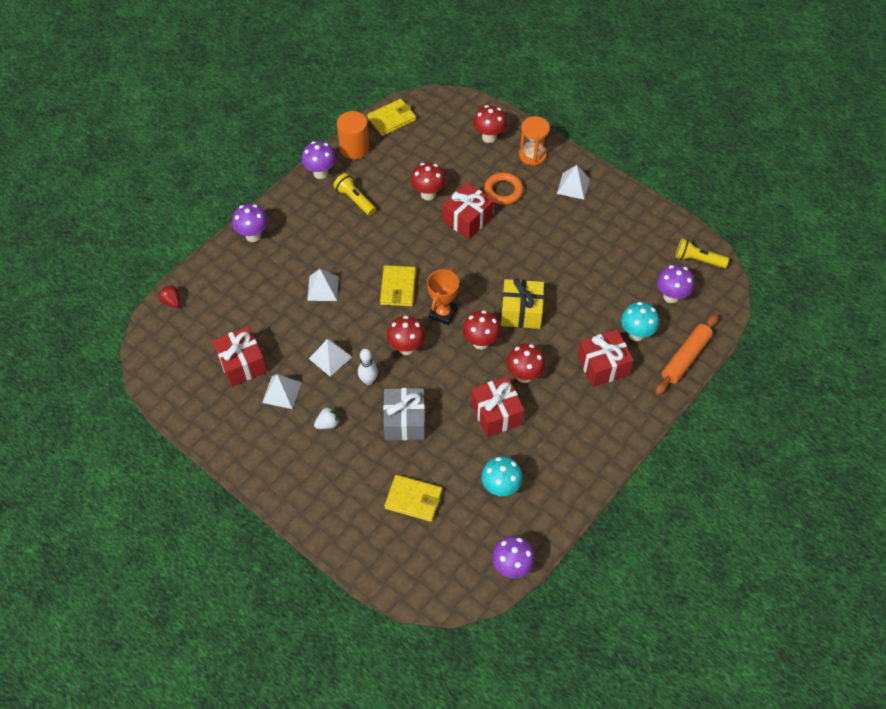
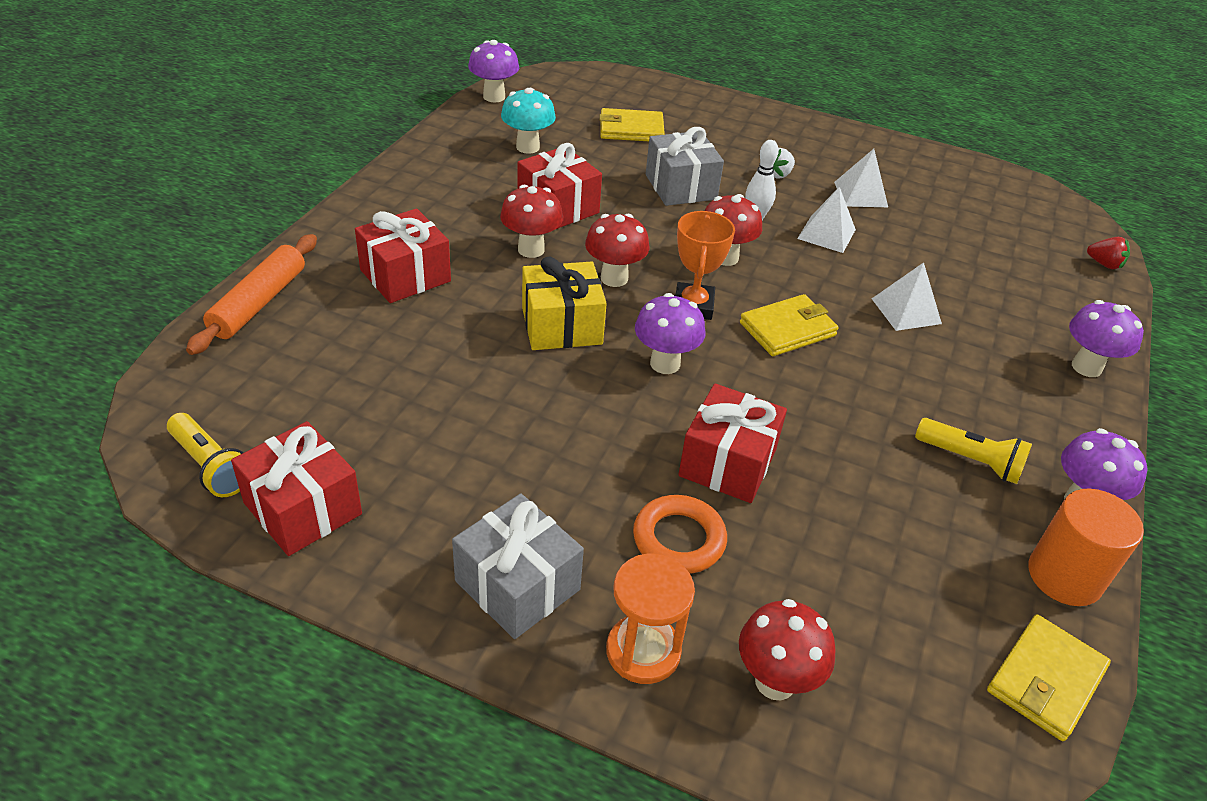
camera: 160 degrees right, 15 degrees down
red gift [212,326,267,387] -> red gift moved to [231,421,362,556]
yellow wallet [380,265,416,306] -> yellow wallet turned 75 degrees clockwise [740,294,839,356]
red mushroom [411,162,446,200] -> none
white pyramid [557,165,590,200] -> grey gift [452,493,584,639]
turquoise mushroom [621,302,659,341] -> none
purple mushroom [657,265,694,303] -> purple mushroom moved to [635,293,705,374]
yellow flashlight [675,238,729,268] -> yellow flashlight turned 45 degrees clockwise [167,413,243,497]

